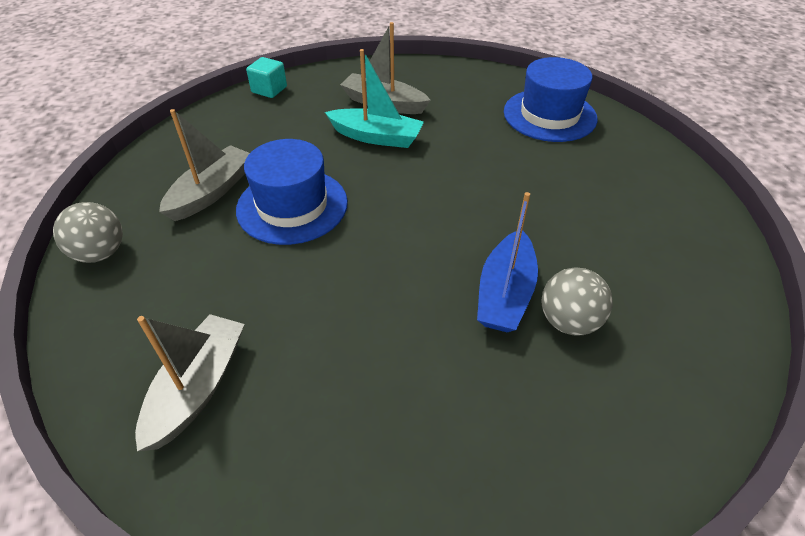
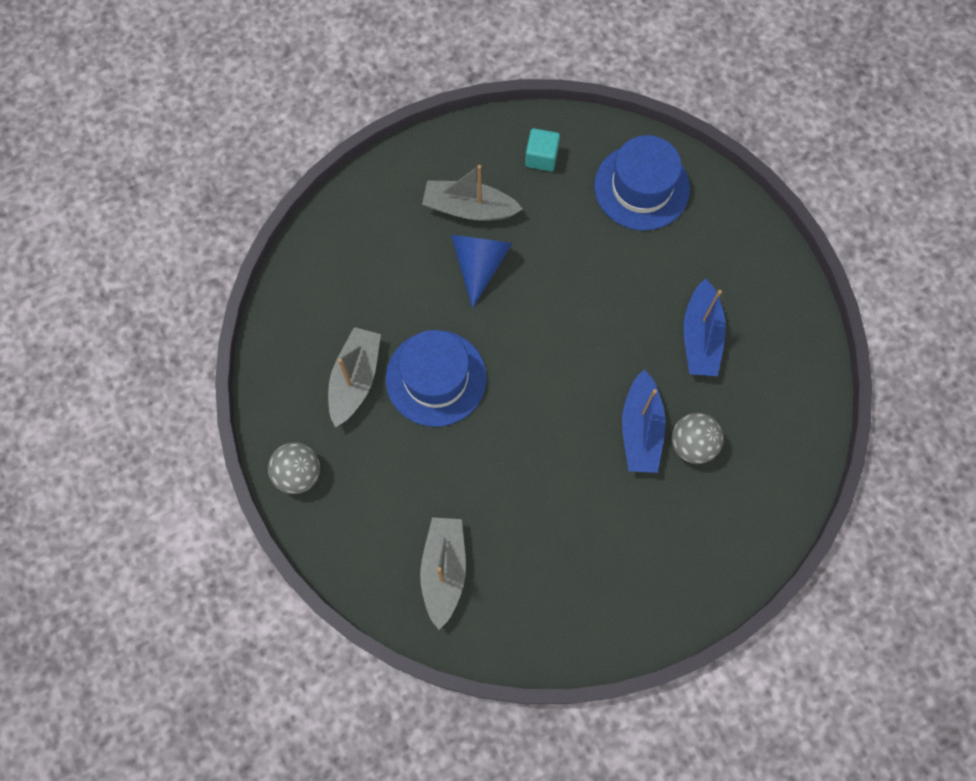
camera: 15 degrees left, 25 degrees up
turquoise cube [246,57,287,98] -> turquoise cube moved to [525,128,560,171]
turquoise boat [325,49,424,148] -> blue cone [451,235,513,308]
none -> blue boat [683,278,726,376]

